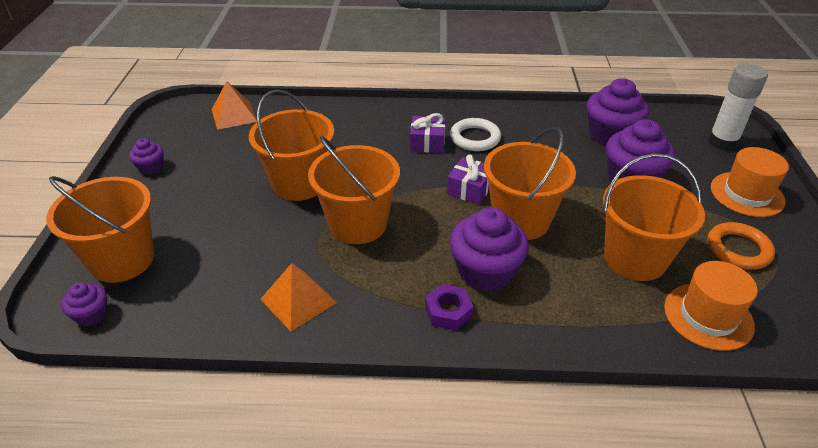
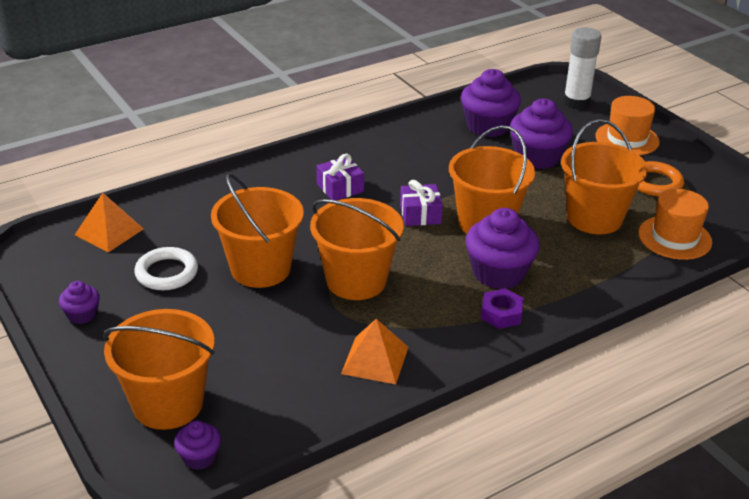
camera: 35 degrees left, 5 degrees down
white ring [450,118,501,151] -> white ring moved to [134,247,198,290]

